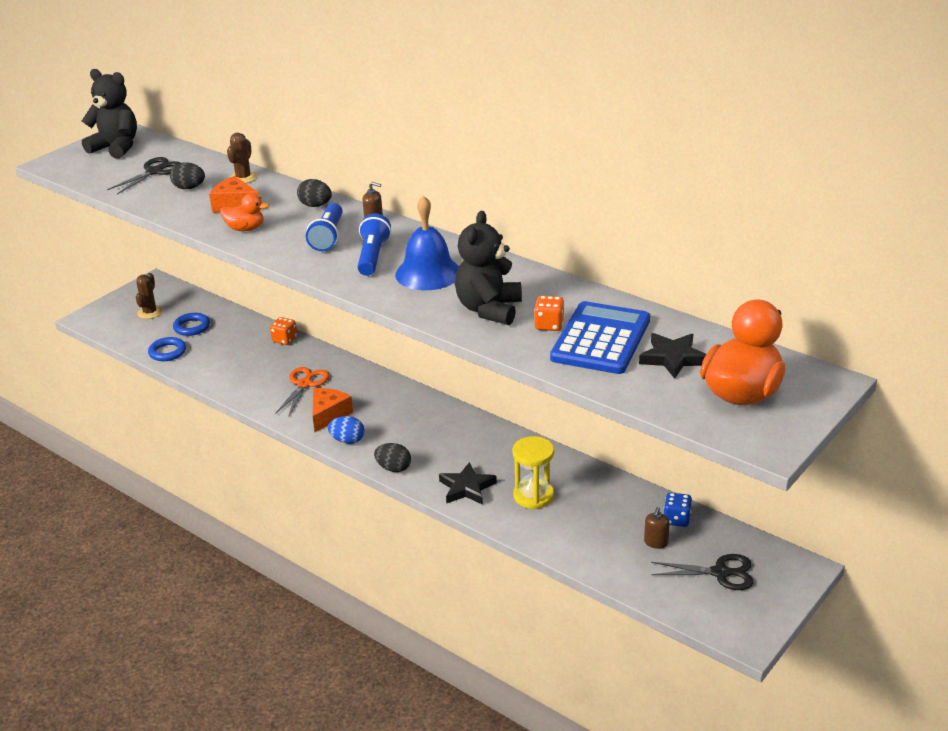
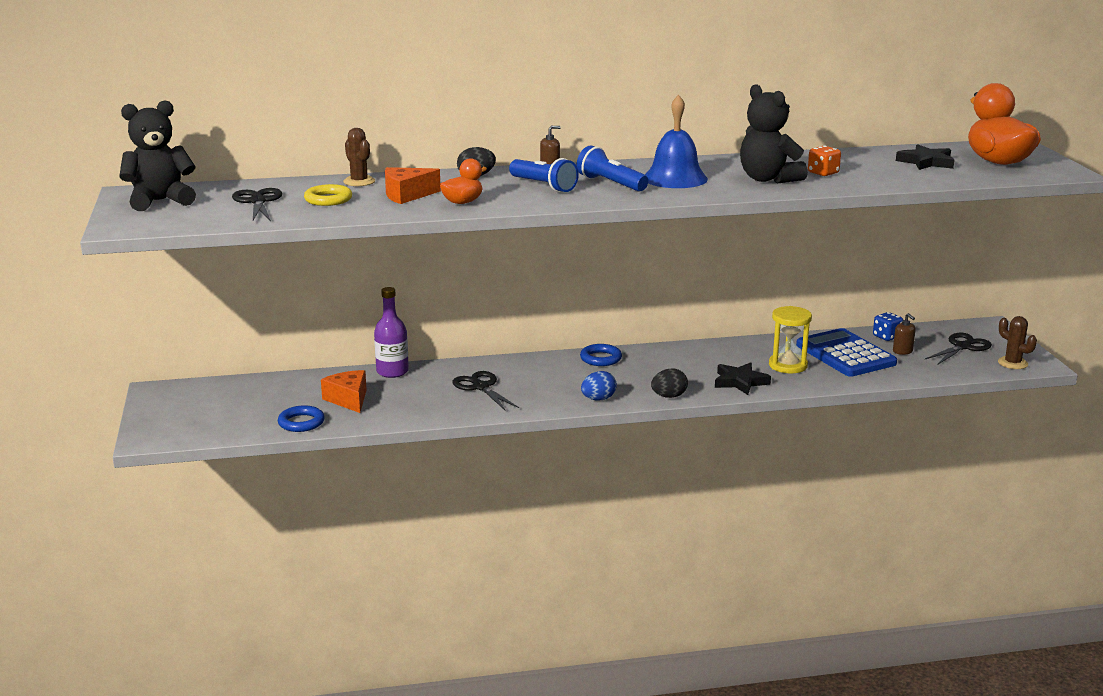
camera: 50 degrees left, 10 degrees down
brown cactus [136,273,163,319] -> brown cactus moved to [998,316,1037,369]
black egg [170,162,205,189] -> yellow ring [304,184,352,206]
blue ring [173,313,210,336] -> blue ring moved to [580,344,622,366]
orange dice [270,317,297,345] -> purple bottle [374,287,409,378]
orange scissors [275,367,330,417] -> black scissors [452,371,519,411]
orange cheese [313,388,353,432] -> orange cheese moved to [321,370,367,413]
blue calculator [550,301,650,374] -> blue calculator moved to [796,328,897,377]

